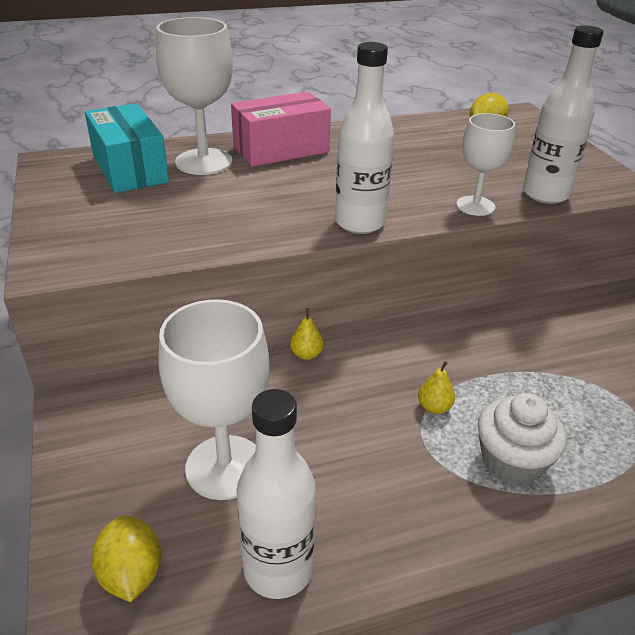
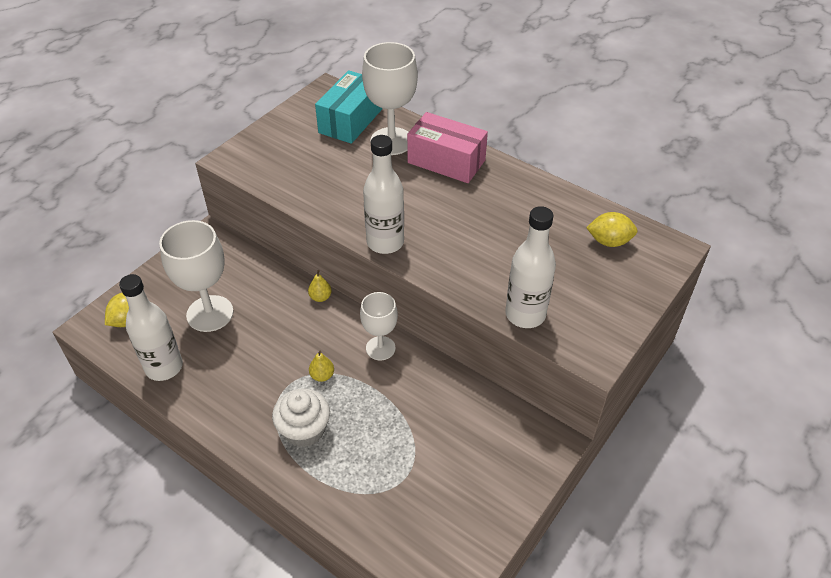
camera: 55 degrees right, 10 degrees up
white goblet [456,113,515,216] -> white goblet moved to [360,292,398,361]

